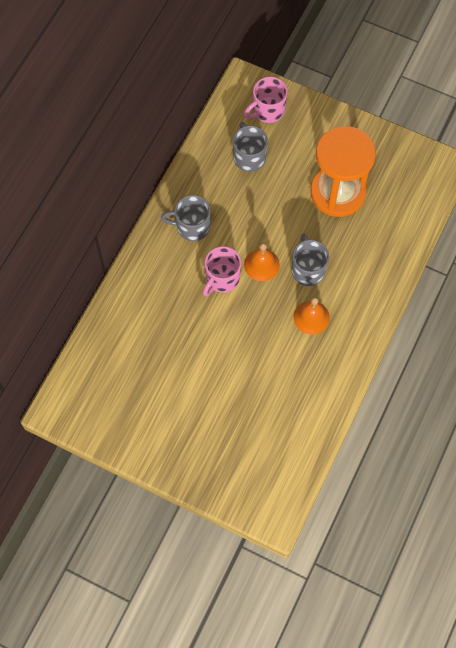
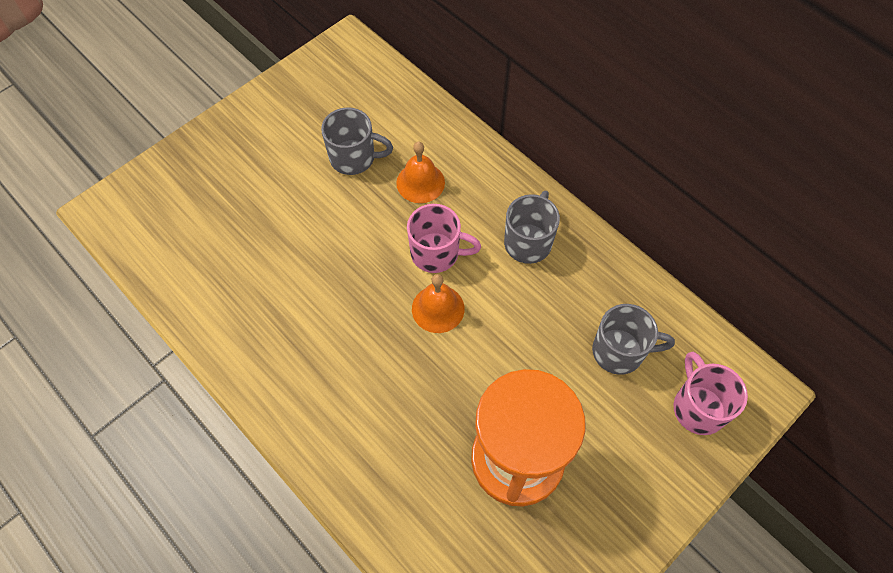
camera: 110 degrees right, 5 degrees down
pink mug [203,246,241,296] -> pink mug turned 135 degrees clockwise [407,204,481,273]
grey mug [292,233,329,286] -> grey mug moved to [321,107,393,175]
orange bell [293,297,330,334] -> orange bell moved to [396,142,445,203]

